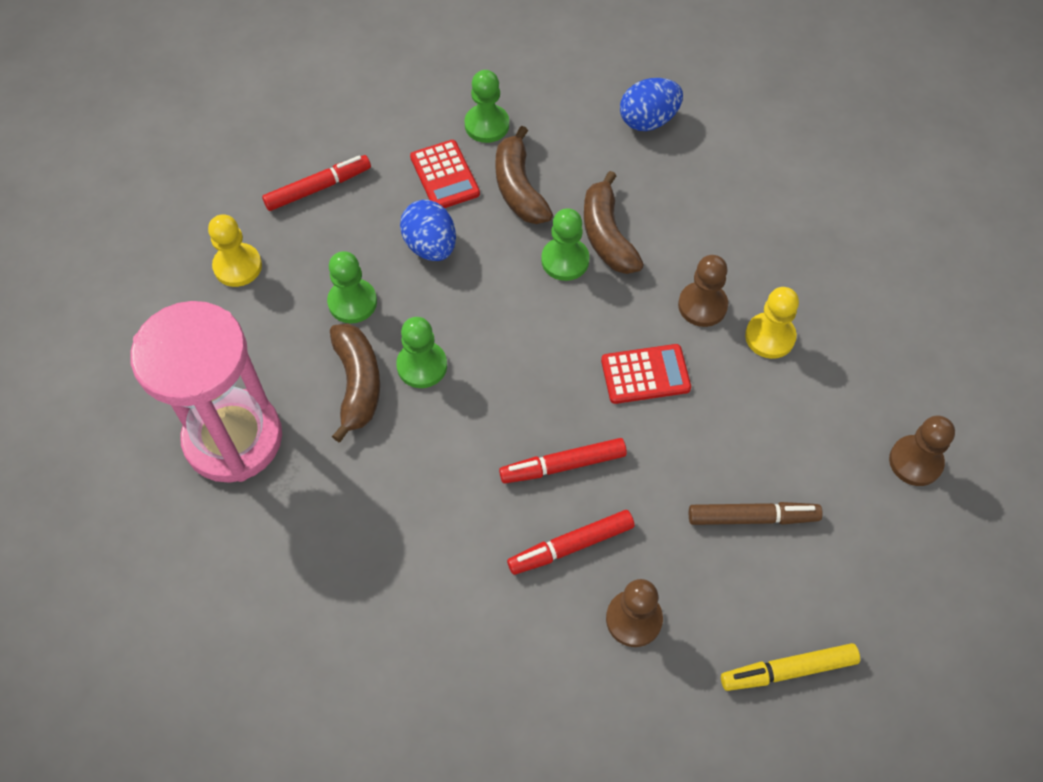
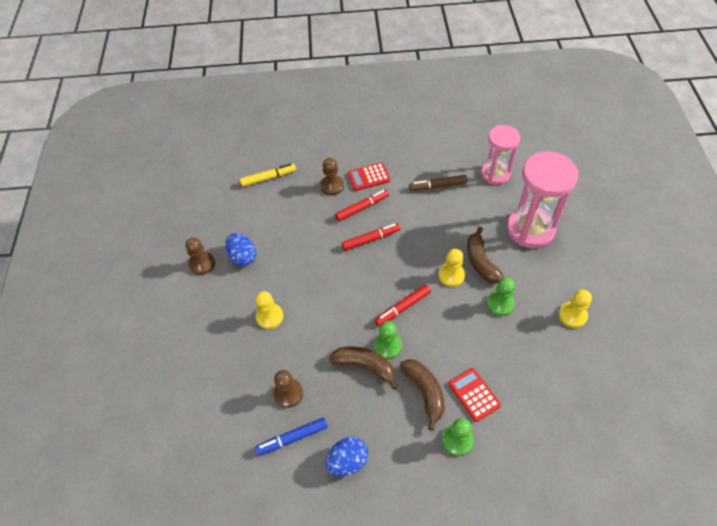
camera: 175 degrees right, 5 degrees down
red marker [262,155,371,211] -> red marker moved to [375,284,431,326]
green pawn [396,317,447,388] -> yellow pawn [438,249,465,287]
blue egg [400,200,456,261] -> blue egg moved to [225,233,256,266]
brown banana [584,171,644,274] -> brown banana turned 45 degrees counterclockwise [329,347,398,390]
red calculator [601,344,691,404] -> red calculator moved to [348,163,390,191]
brown pawn [678,255,728,327] -> brown pawn moved to [273,370,303,408]
brown marker [689,502,823,525] -> brown marker moved to [409,175,467,191]
none -> blue marker [255,417,328,455]
none -> pink hourglass [481,125,520,185]

